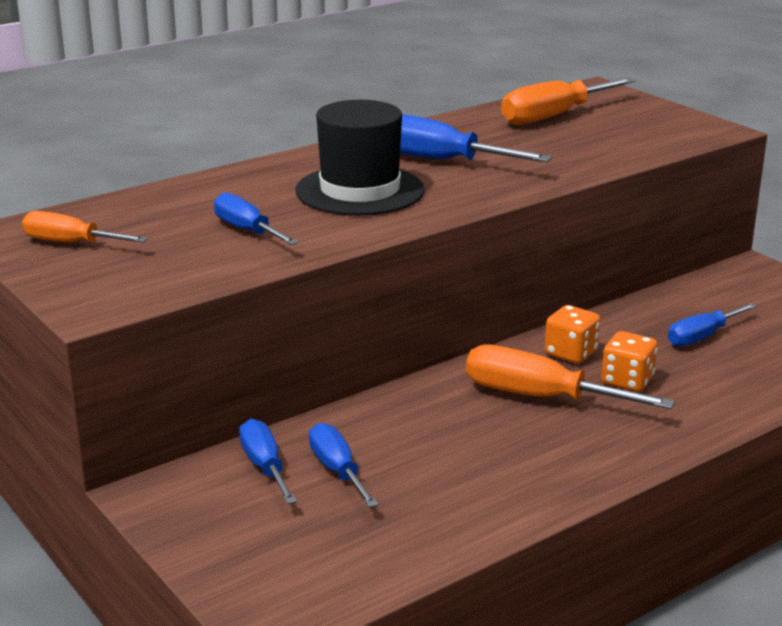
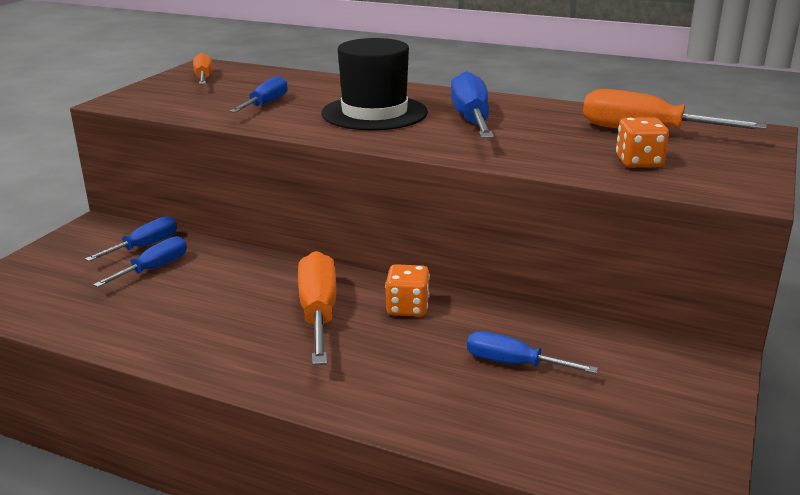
camera: 60 degrees right, 0 degrees up
orange dice [601,331,657,392] -> orange dice moved to [616,117,669,167]

